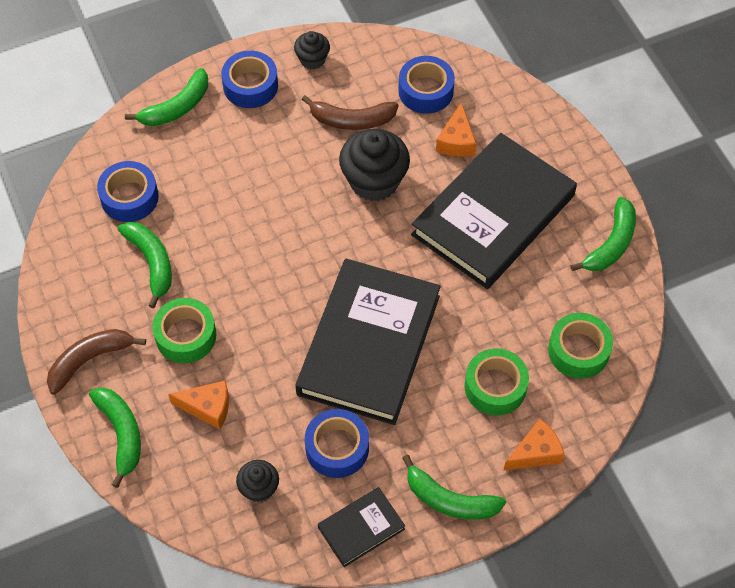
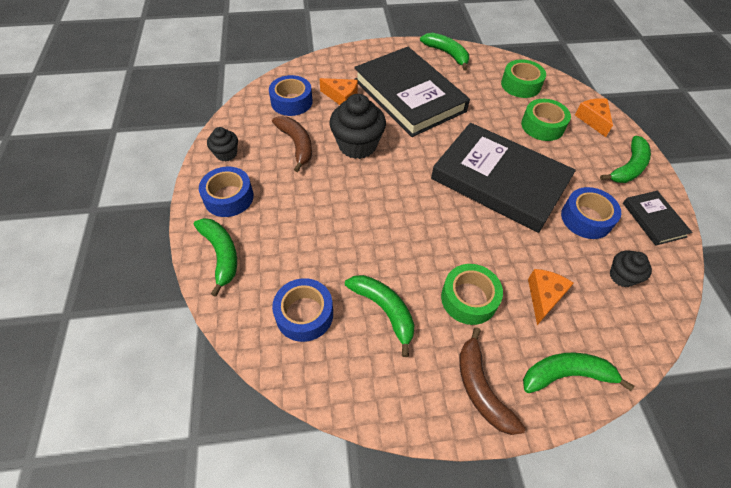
camera: 75 degrees left, 5 degrees down
green banana [118,222,172,309] -> green banana turned 60 degrees clockwise [345,275,414,357]
brown banana [301,95,398,130] -> brown banana turned 45 degrees counterclockwise [272,116,312,172]

